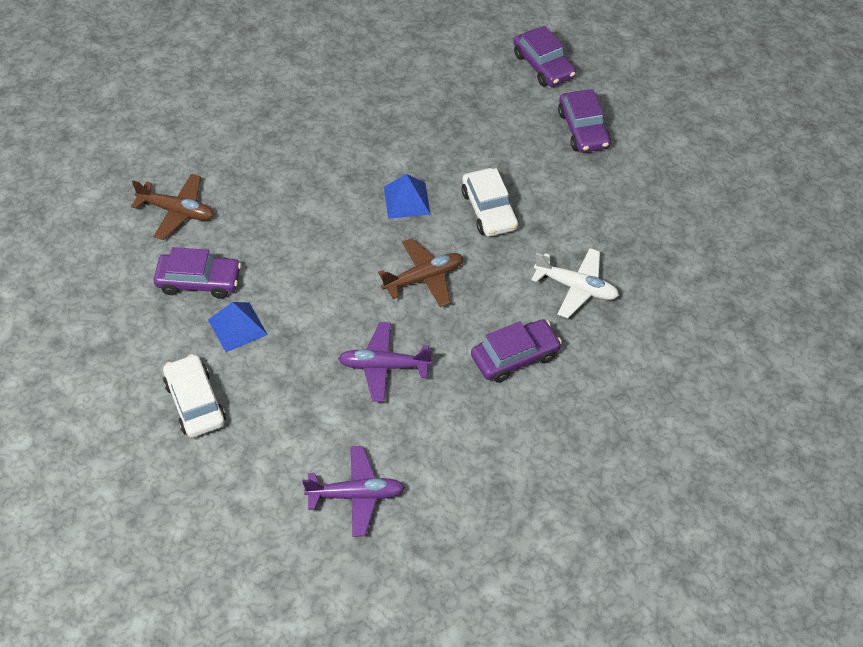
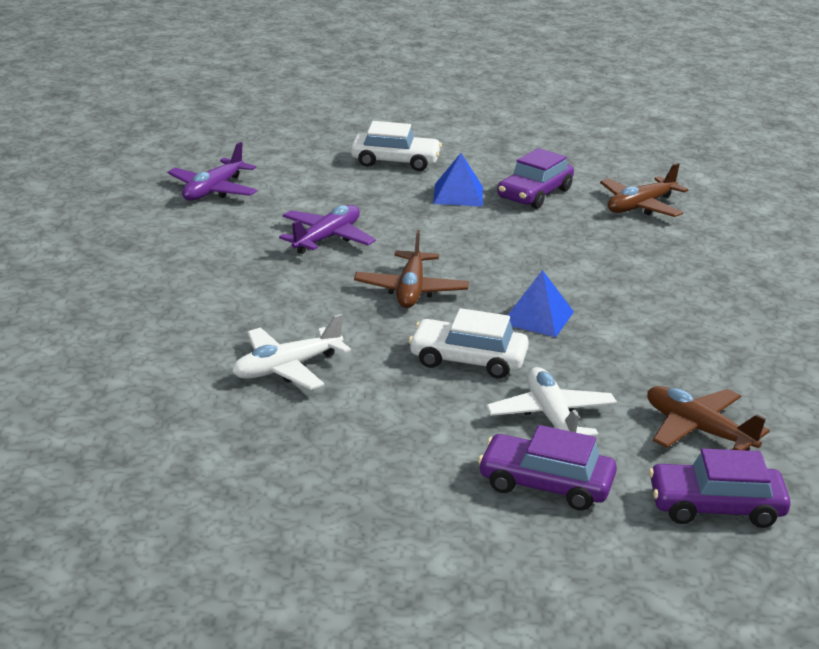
camera: 120 degrees right, 25 degrees down
purple car [471,319,562,383] -> none
none -> white plane [486,367,617,436]
none -> brown plane [647,386,770,451]

